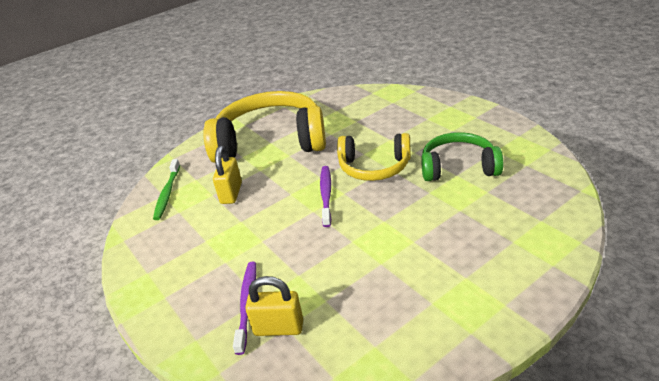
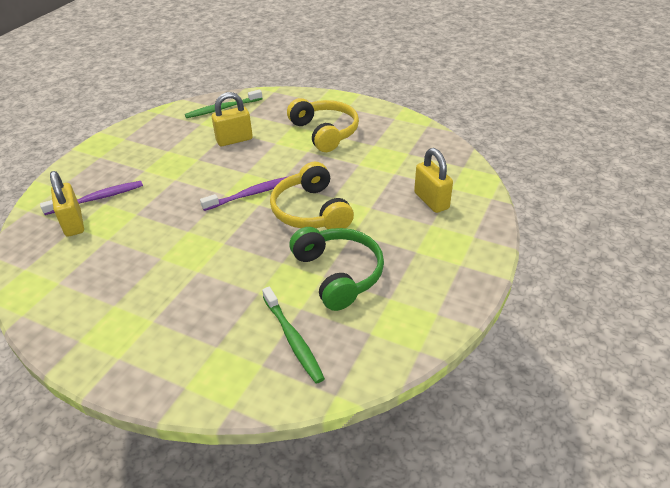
camera: 60 degrees right, 5 degrees up
yellow headphones [203,91,326,163] -> yellow headphones [287,98,359,152], size x0.59
none -> green toothbrush [262,286,325,384]
none -> yellow padlock [414,148,453,213]

